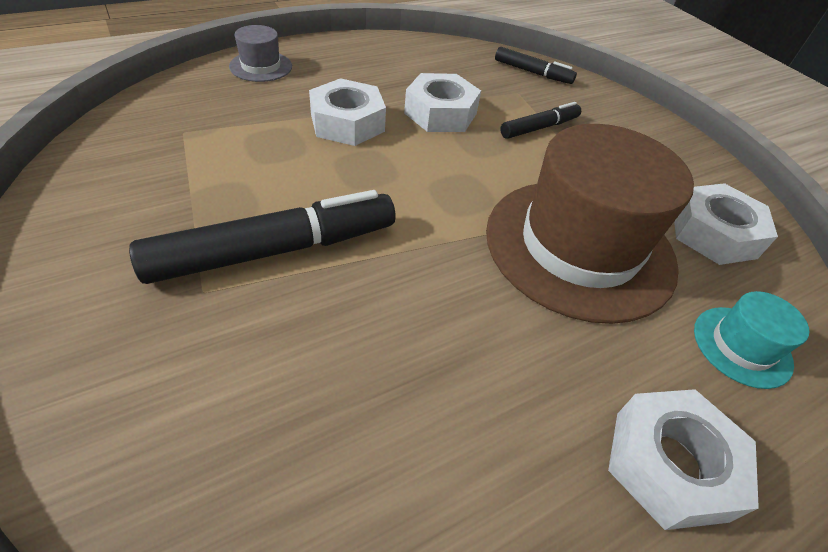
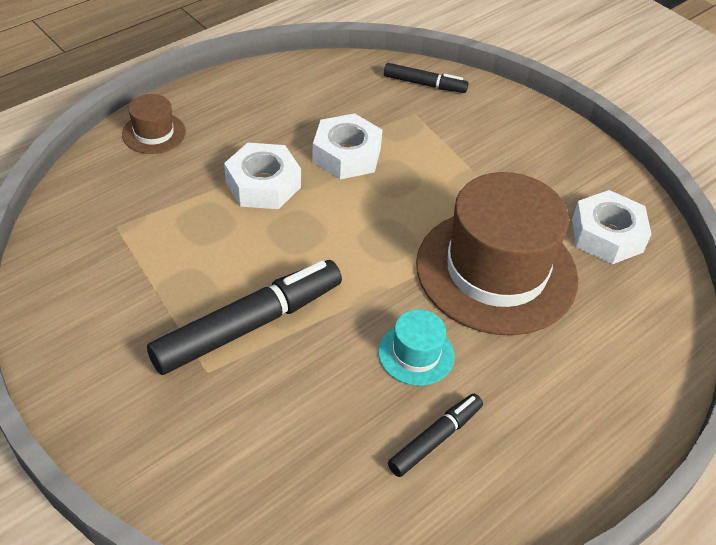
camera: 10 degrees left, 0 degrees up
grey hat [229,25,292,82] -> brown hat [122,94,186,154]
black marker [500,102,581,139] -> black marker moved to [388,394,483,477]
white nut [608,389,759,530] -> none
turquoise hat [694,291,809,389] -> turquoise hat moved to [378,309,455,386]

